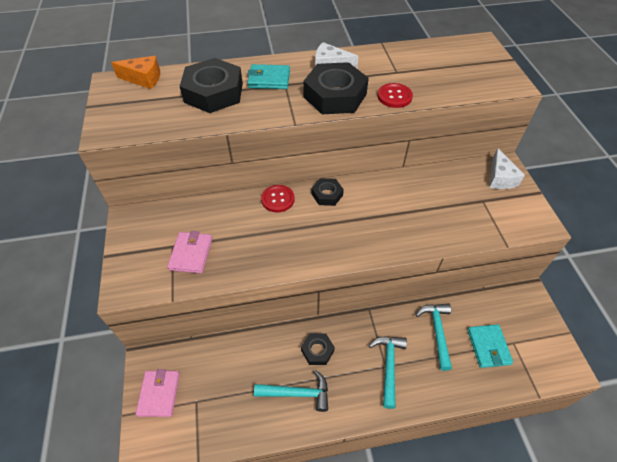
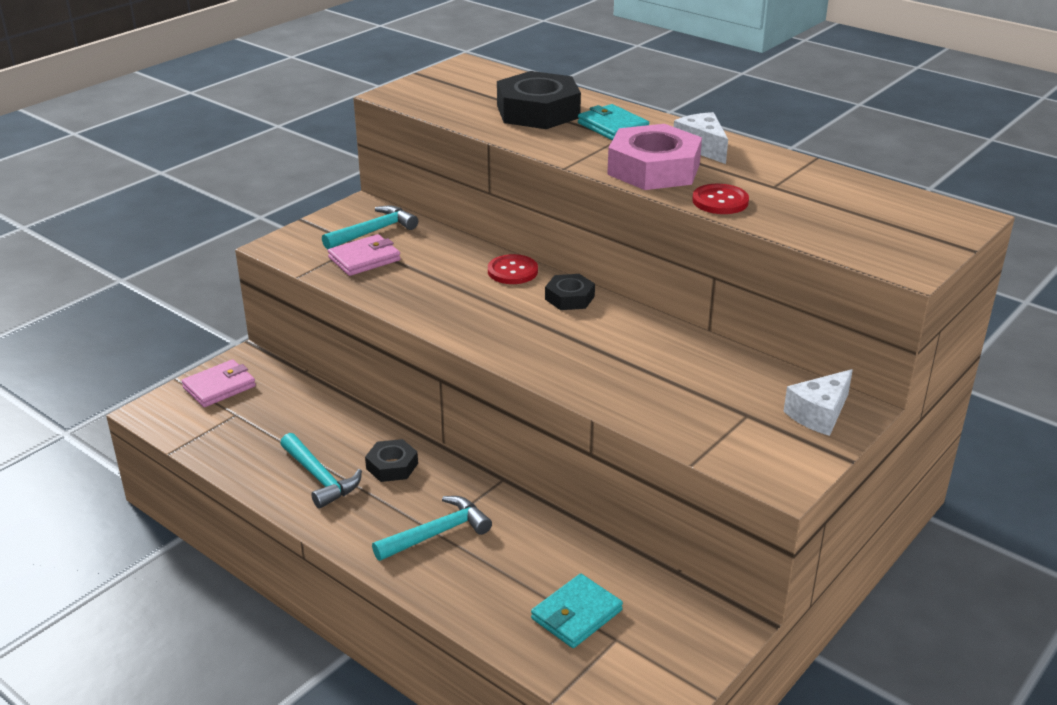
camera: 50 degrees right, 20 degrees down
orange cheese [111,56,160,89] -> none
black nut [303,62,369,114] -> pink nut [607,124,702,190]
turquoise hammer [416,303,452,371] -> turquoise hammer moved to [322,205,418,249]

